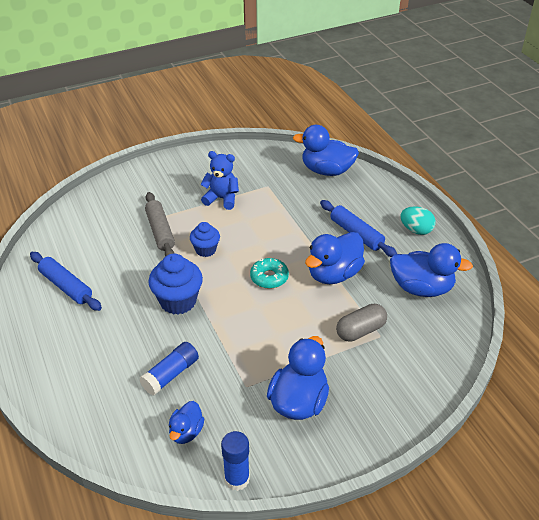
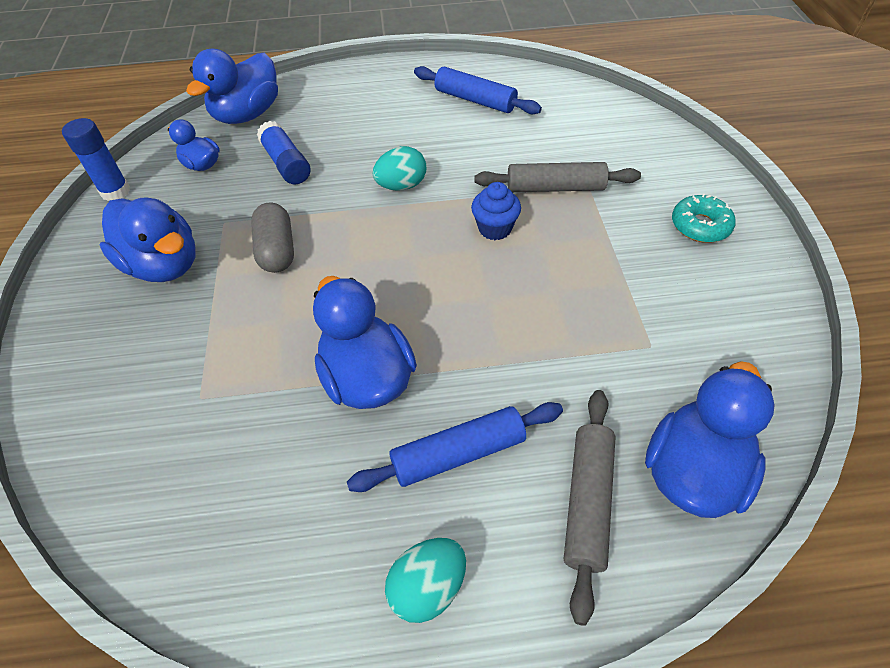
camera: 110 degrees right, 10 degrees up
blue rolling pin [30,252,102,311] -> blue rolling pin turned 60 degrees clockwise [414,66,542,115]
blue cupcake [148,254,203,315] -> turquoise egg [373,146,426,191]
blue teddy bear [200,151,239,210] -> none
turquoise donut [250,258,289,289] -> turquoise donut moved to [672,194,736,243]
grey capsule [336,304,387,341] -> grey capsule moved to [251,202,294,273]
blue duck [390,243,473,297] -> blue duck moved to [186,49,278,124]
none -> grey rolling pin [564,390,616,626]

